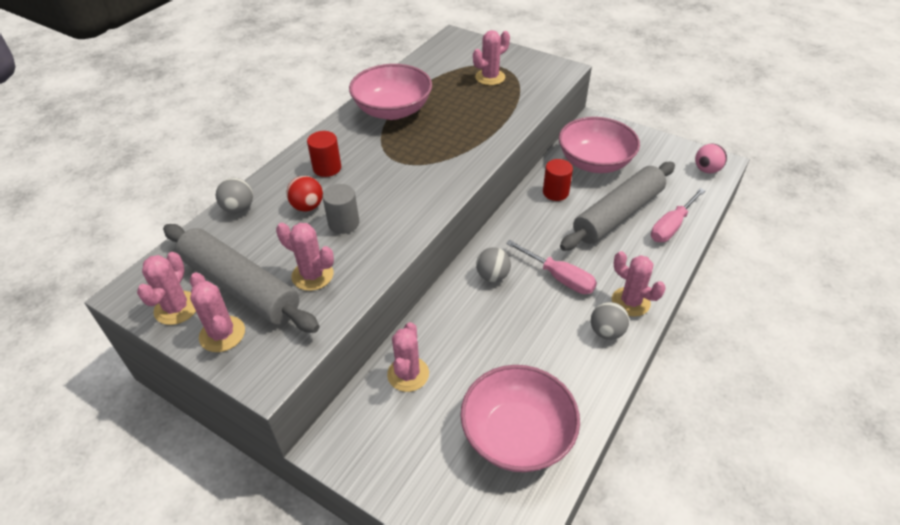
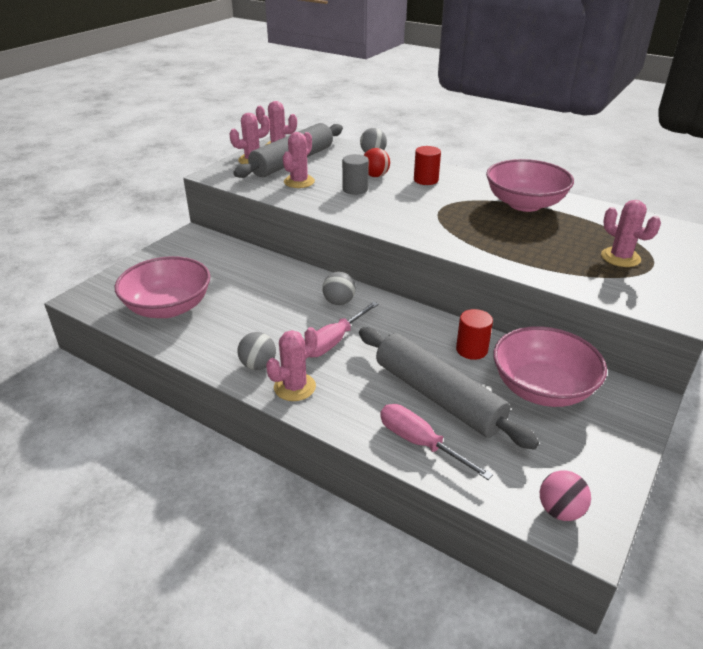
camera: 90 degrees right, 10 degrees down
pink cactus [387,322,429,392] -> none

